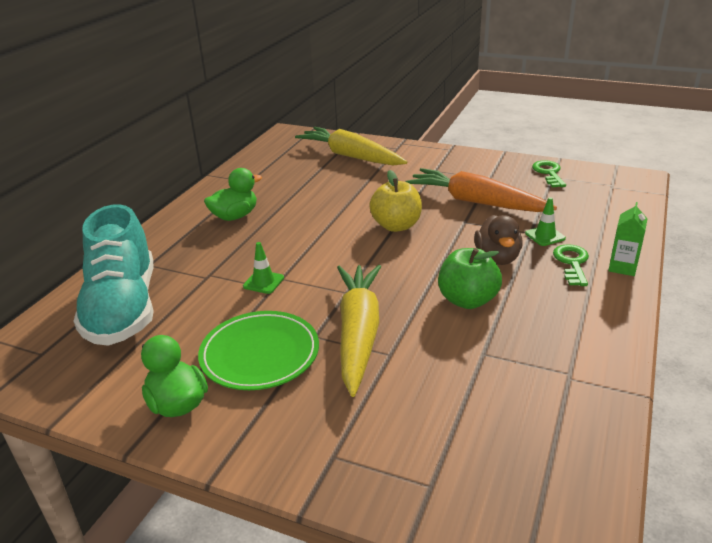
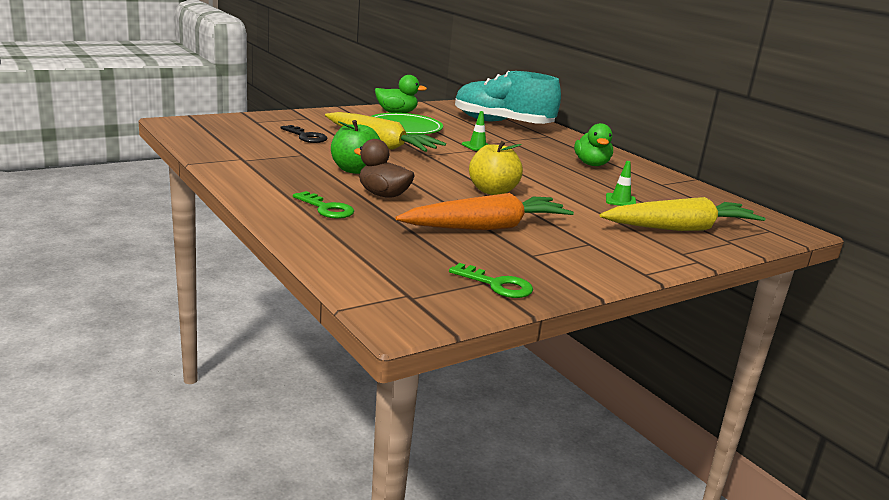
camera: 120 degrees right, 10 degrees down
green traffic cone [525,197,566,246] -> green traffic cone moved to [606,161,636,206]
green carton [608,202,648,276] -> none
none -> black key [280,125,328,143]

